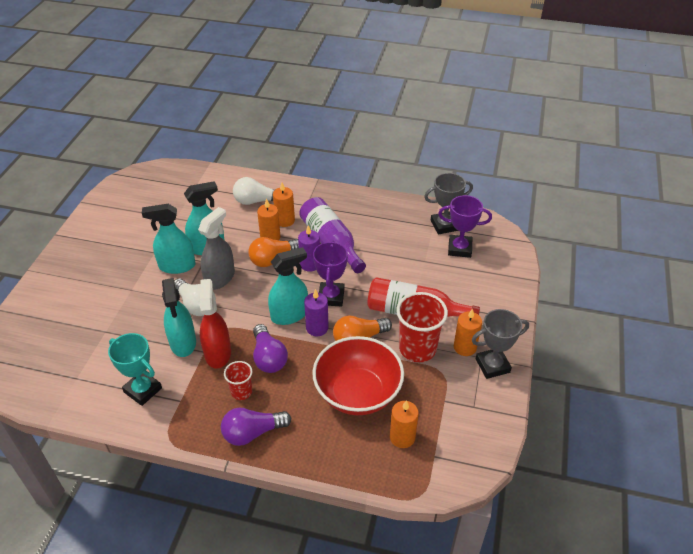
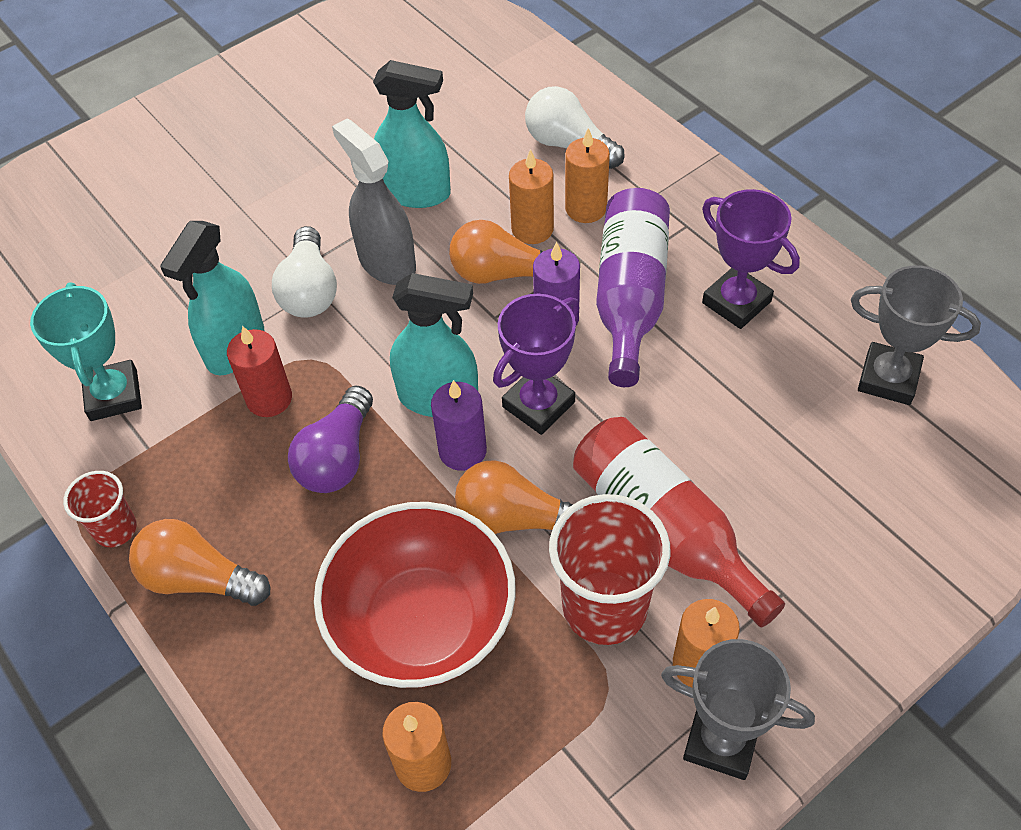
camera: 40 degrees right, 10 degrees up
turquoise spray bottle [142,204,196,274] -> none
grey spray bottle [198,207,235,290] -> grey spray bottle turned 105 degrees counterclockwise [332,119,416,285]
red spray bottle [199,279,231,368] -> red candle [227,326,292,417]
purple light bulb [221,408,291,446] -> orange light bulb [129,519,270,606]
red cup [224,361,252,400] -> red cup moved to [63,471,137,547]
purple trophy [438,195,492,258] -> purple trophy moved to [702,189,800,329]

